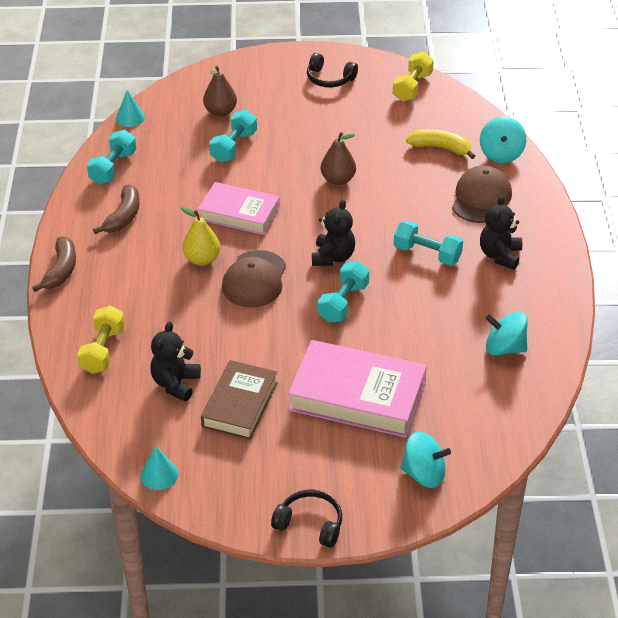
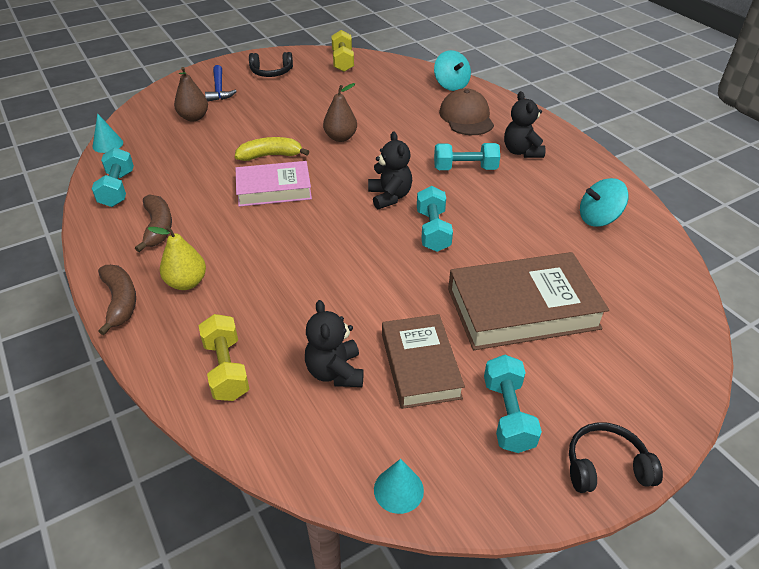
camera: 30 degrees left, 0 degrees up
yellow pear [181,207,220,265] -> yellow pear moved to [147,225,206,290]
turquoise dumbbell [209,110,257,162] -> turquoise dumbbell moved to [484,355,542,453]
brown cap [222,250,286,307] -> none
pink book [288,340,427,438] -> brown book [448,252,609,350]
turquoise spinning top [400,432,451,488] -> none
yellow banana [406,129,475,159] -> yellow banana moved to [235,137,309,161]
none -> blue hammer [205,65,237,101]

